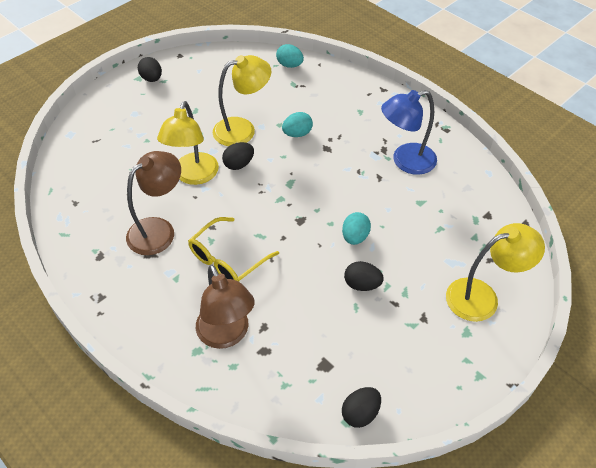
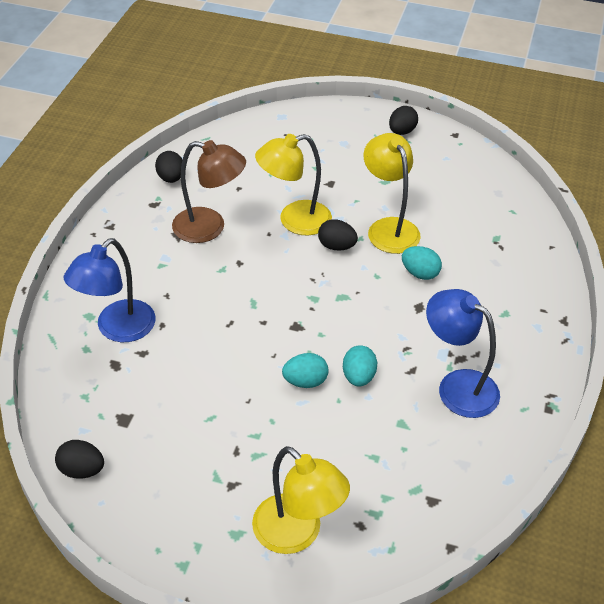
camera: 60 degrees right, 5 degrees down
yellow glasses [188,217,279,282] -> none
brown lamp [196,265,255,349] -> blue lamp [64,238,156,342]
yellow lamp [213,55,271,146] -> yellow lamp turned 150 degrees counterclockwise [364,133,421,254]
turquoise egg [276,44,304,68] -> turquoise egg moved to [343,346,377,387]
black egg [344,261,384,291] -> black egg moved to [155,151,182,183]

